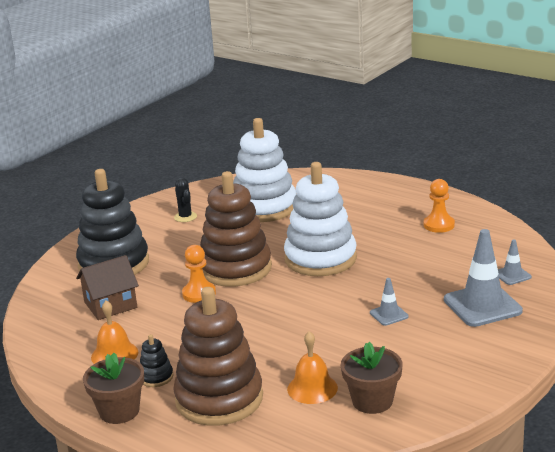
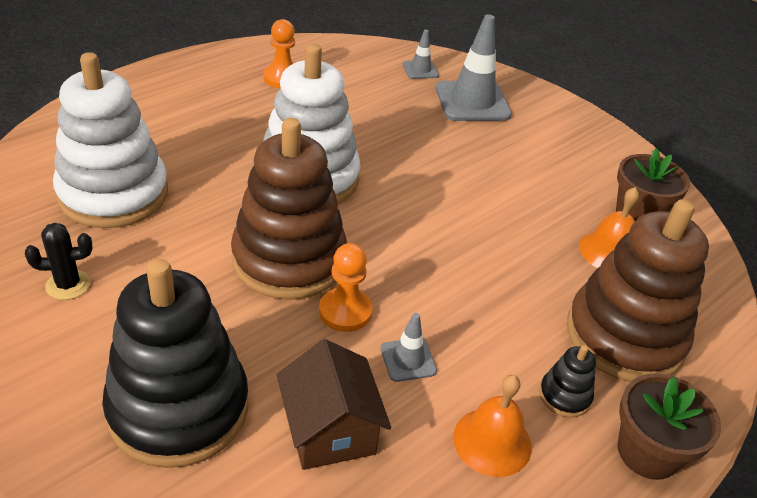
camera: 85 degrees left, 15 degrees up
grey traffic cone [370,278,409,326] -> grey traffic cone moved to [380,313,437,382]

